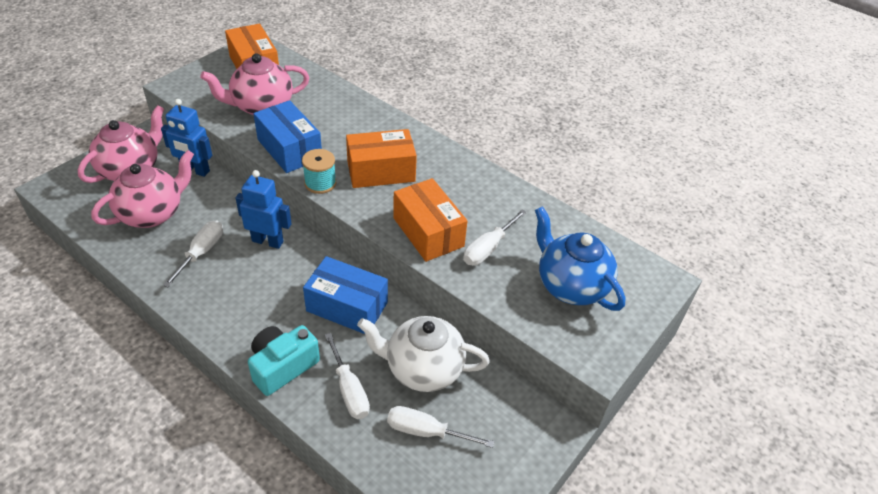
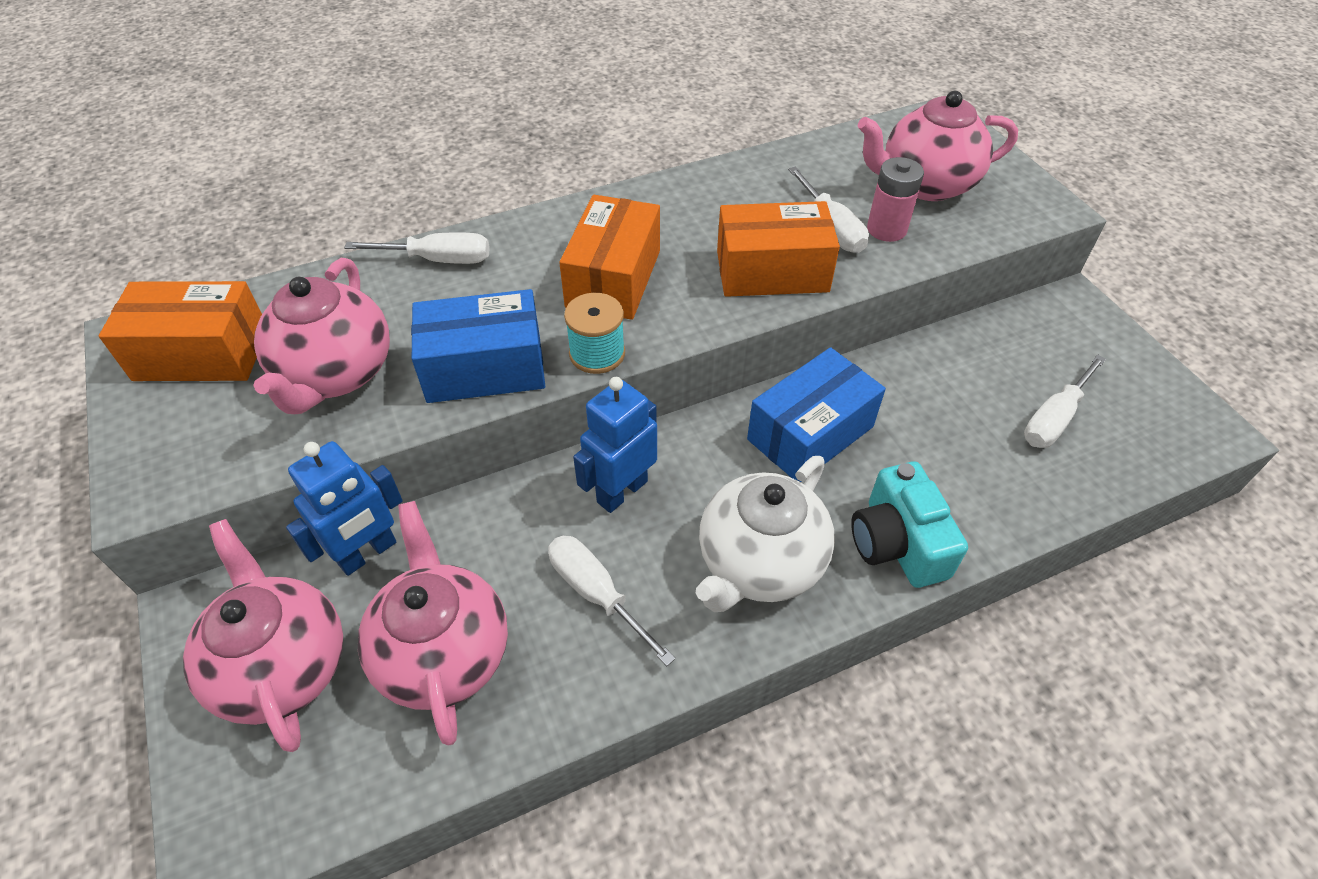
camera: 60 degrees left, 5 degrees up
white screwdriver [325,333,370,419] -> white screwdriver moved to [344,232,490,264]
white teapot [357,316,490,392] -> white teapot moved to [696,456,835,612]
blue teapot [535,206,626,311] -> pink teapot [858,91,1018,201]
none -> pink battery [867,157,924,242]

